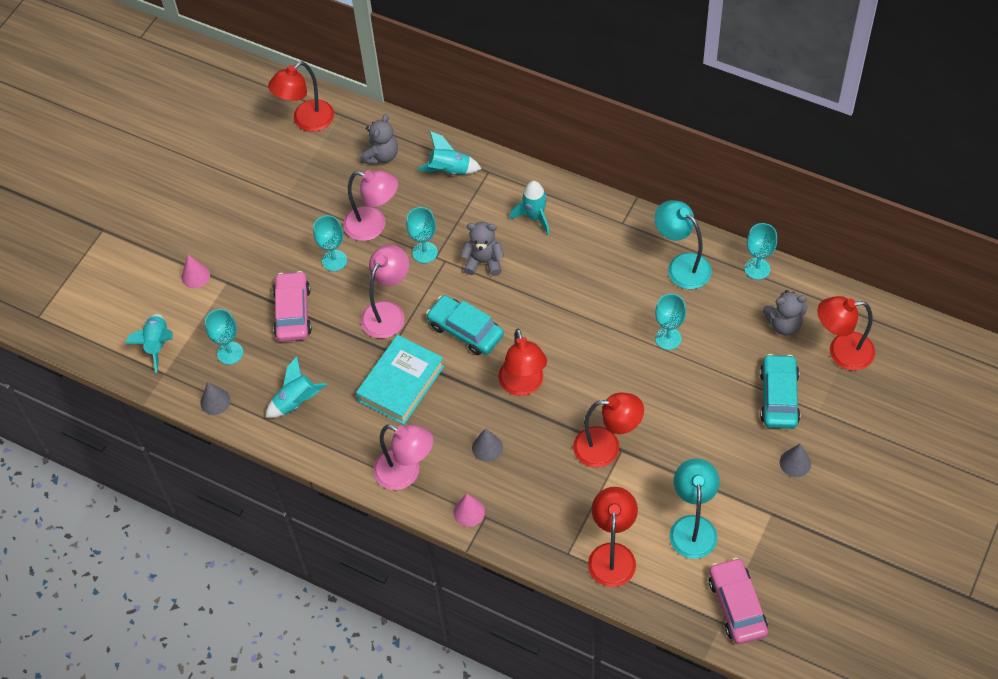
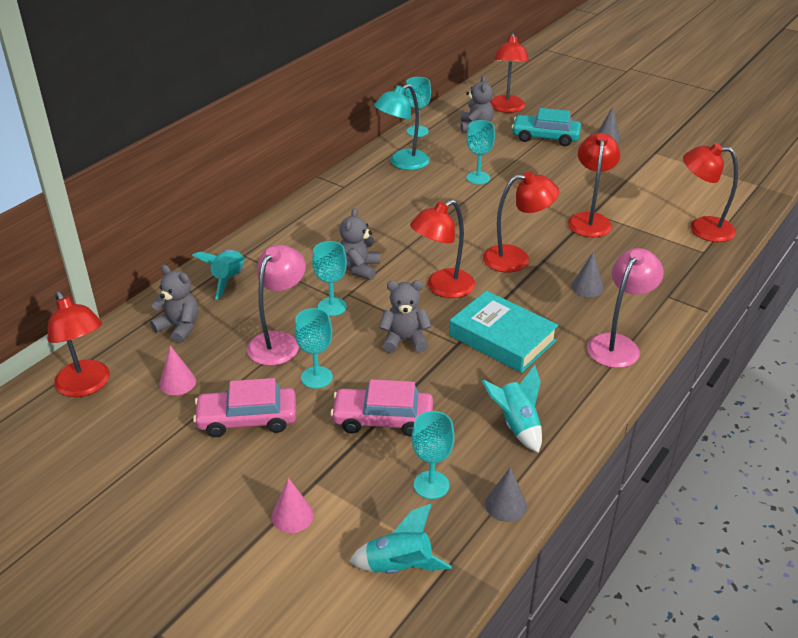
camera: 85 degrees left, 20 degrees down
pink lamp [361,245,409,339] -> grey teddy bear [379,280,432,353]
turquoise car [426,295,504,355] -> red lamp [410,200,475,298]
pink cone [453,494,485,527] -> pink cone moved to [159,345,196,395]
turquoise rocket [510,181,549,235] -> none
turquoise lamp [669,458,720,559] -> none
pink car [709,557,768,644] -> pink car moved to [193,378,296,437]

